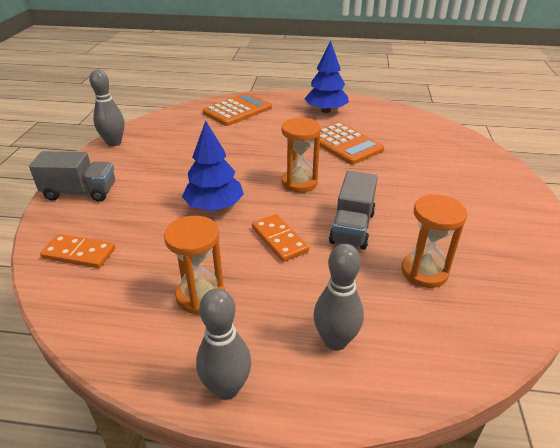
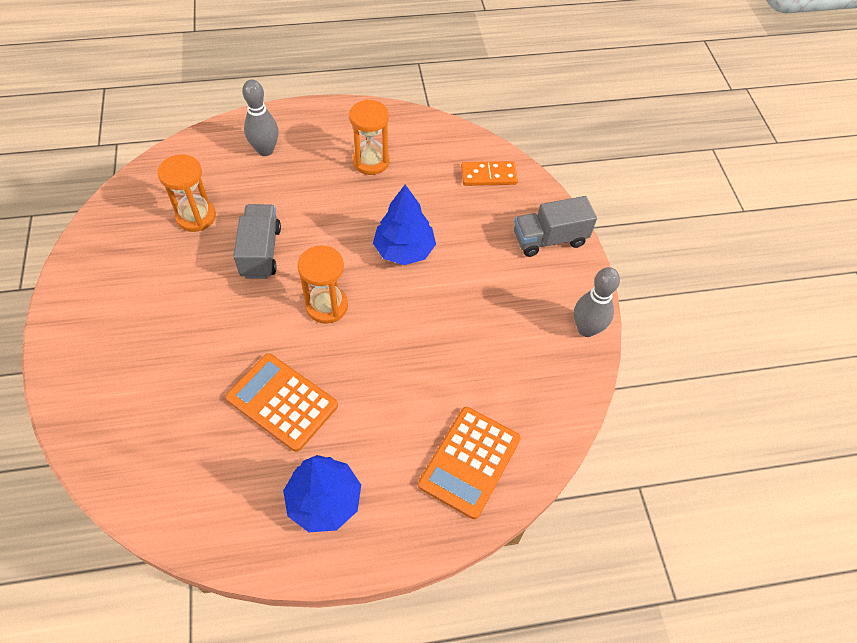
camera: 160 degrees right, 20 degrees up
grey bowling pin [196,288,251,400] -> none
orange domino [252,214,309,262] -> none

